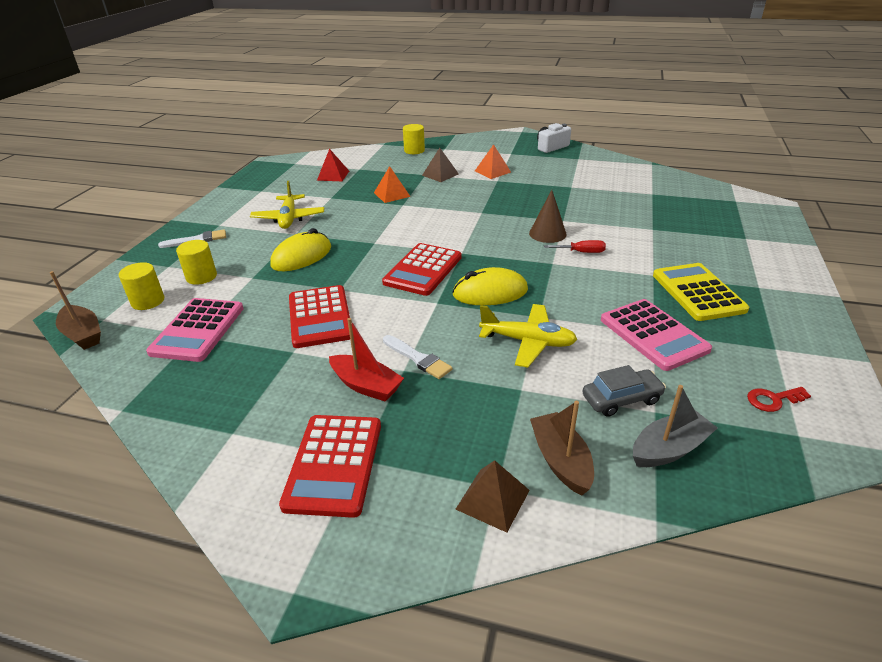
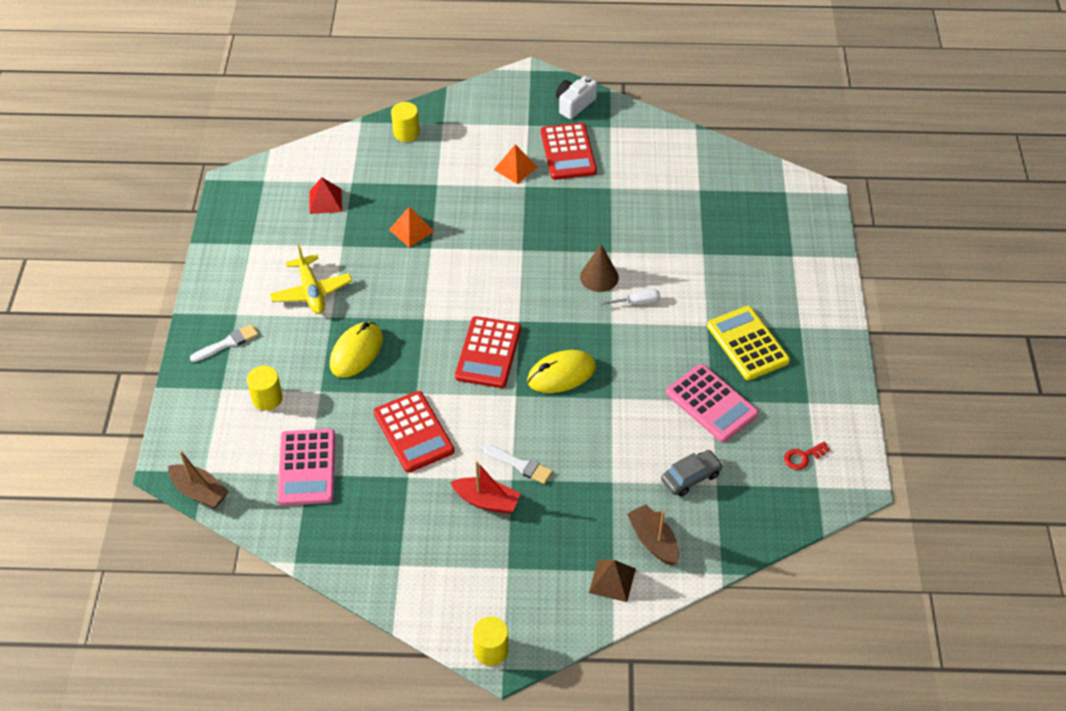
camera: 15 degrees left, 15 degrees up
yellow cylinder [119,262,165,310] -> yellow cylinder moved to [473,616,509,666]
red calculator [279,415,381,518] -> red calculator moved to [541,123,597,180]
brown pyramid [422,148,459,182] -> none
yellow plane [479,304,577,368] -> none
red screwdriver [544,240,606,253] -> white screwdriver [600,289,660,305]
grey boat [633,385,718,467] -> none

